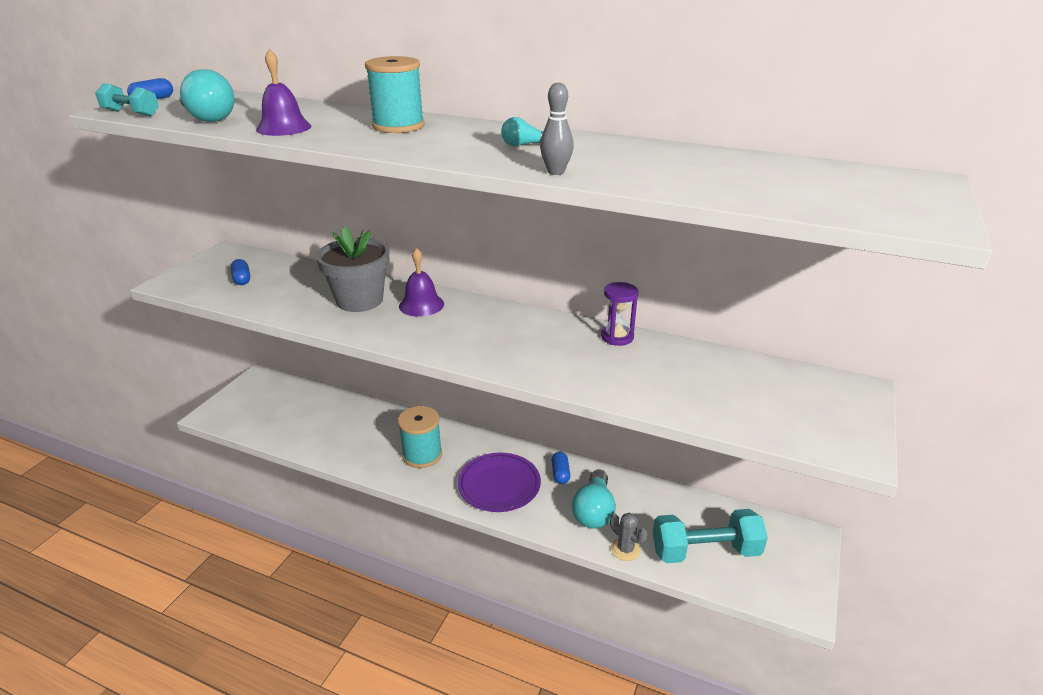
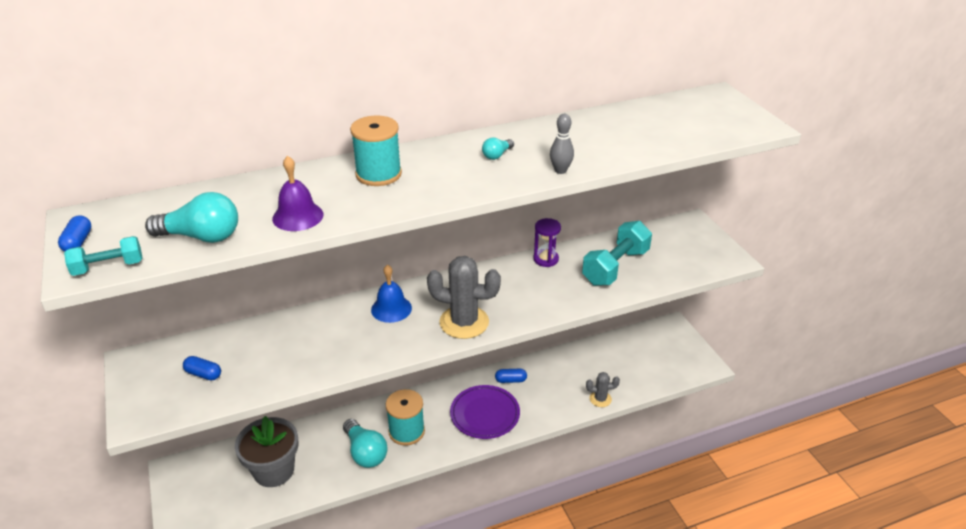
camera: 45 degrees left, 5 degrees up
grey flower pot [316,226,389,312] -> grey flower pot moved to [235,416,298,487]
purple bell [399,248,444,317] -> blue bell [371,265,412,323]
blue capsule [552,452,570,484] -> blue capsule turned 45 degrees counterclockwise [495,369,527,383]
turquoise light bulb [572,469,616,529] -> turquoise light bulb moved to [343,419,388,468]
turquoise dumbbell [653,509,768,563] -> turquoise dumbbell moved to [582,221,652,286]
none -> grey cactus [427,256,501,339]

